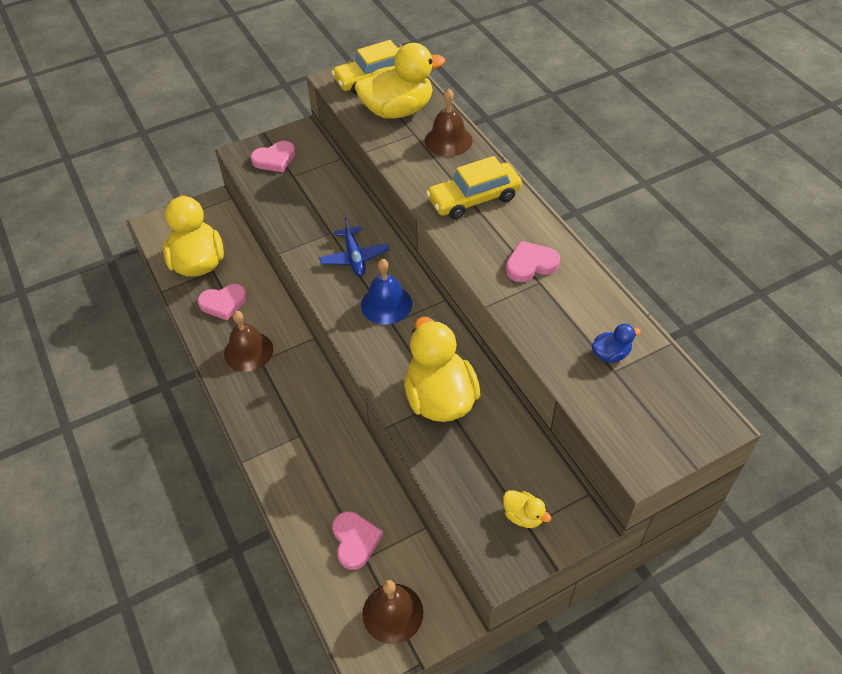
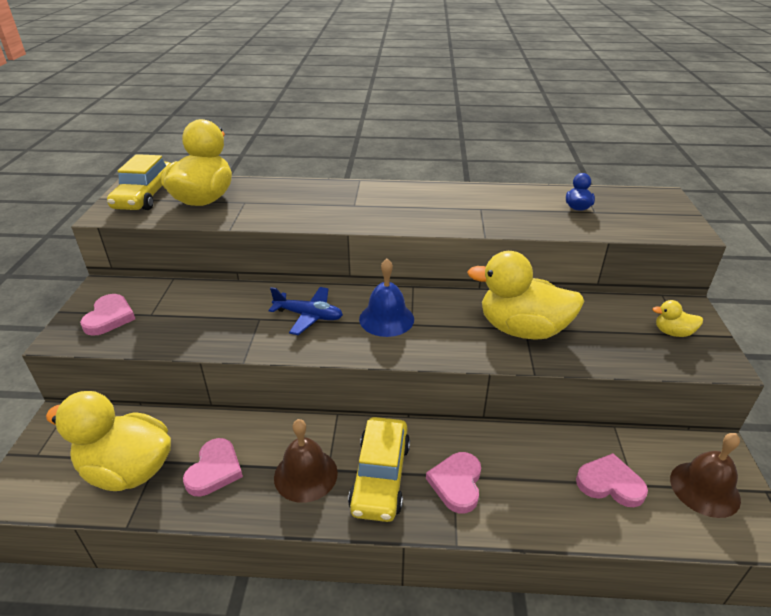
camera: 60 degrees left, 15 degrees down
brown bell [425,88,473,157] -> none
yellow car [426,156,522,219] -> yellow car moved to [348,417,410,522]
yellow duck [503,490,551,528] -> yellow duck turned 150 degrees counterclockwise [652,300,703,337]
pink heart [506,241,560,282] -> pink heart moved to [426,452,481,513]

